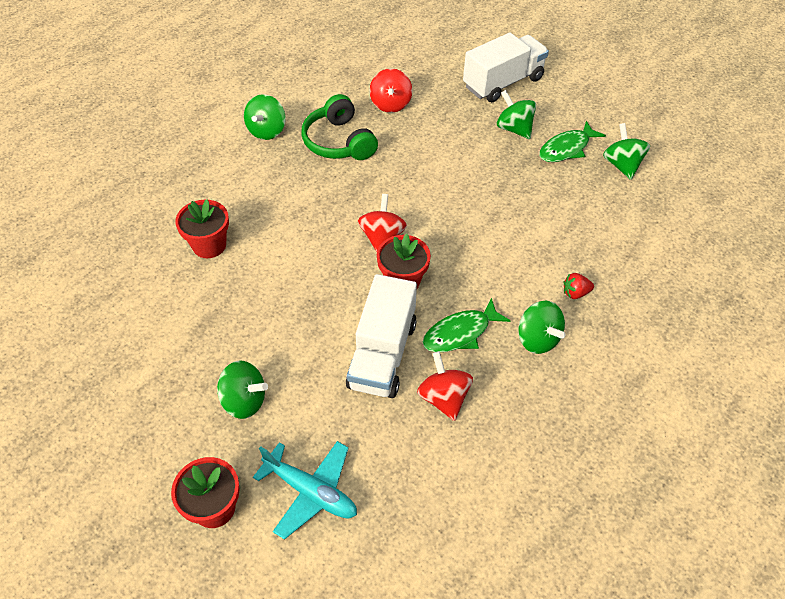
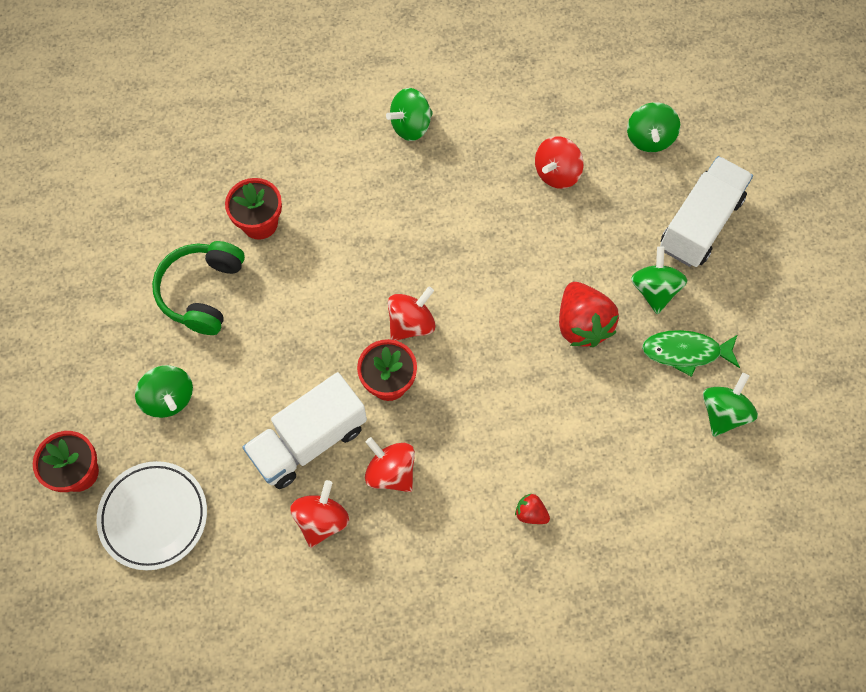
camera: 40 degrees right, 15 degrees up
turquoise plane [253,441,357,540] -> white plate [97,461,207,570]
green headphones [301,94,378,160] -> green headphones moved to [152,241,245,335]
green fish [423,298,511,352] -> red spinning top [365,437,415,492]
white truck [463,33,549,102] -> white truck turned 60 degrees counterclockwise [660,156,753,267]
green spinning top [518,300,566,354] -> green spinning top moved to [627,102,680,152]
none -> red strawberry [559,282,619,347]

